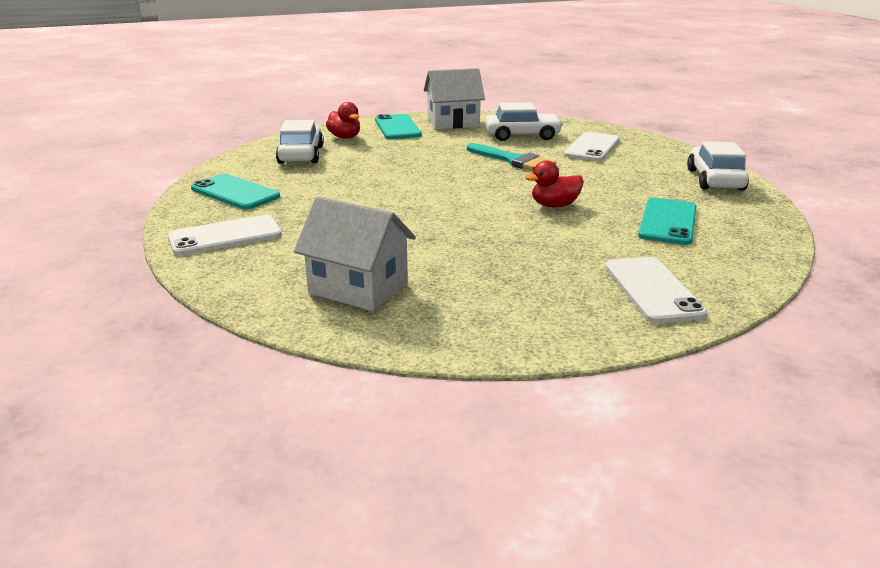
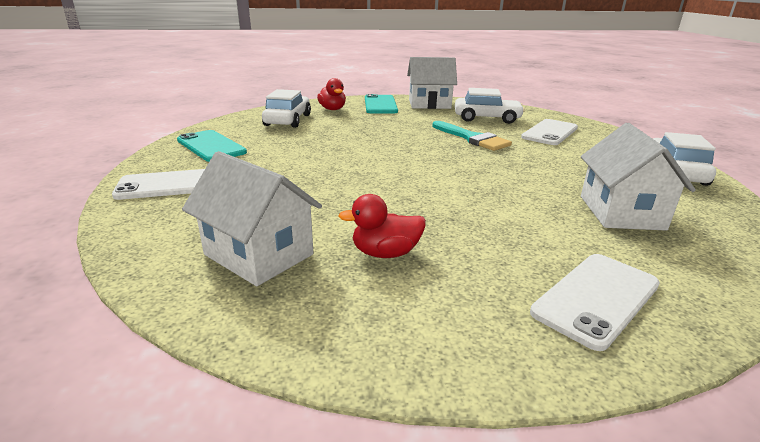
camera: 10 degrees right, 0 degrees up
red duck [525,160,584,207] -> red duck moved to [338,194,426,258]
white phone [605,257,707,323] -> white phone turned 45 degrees clockwise [530,254,660,351]
turquoise phone [638,197,697,245] -> white house [581,123,696,231]

